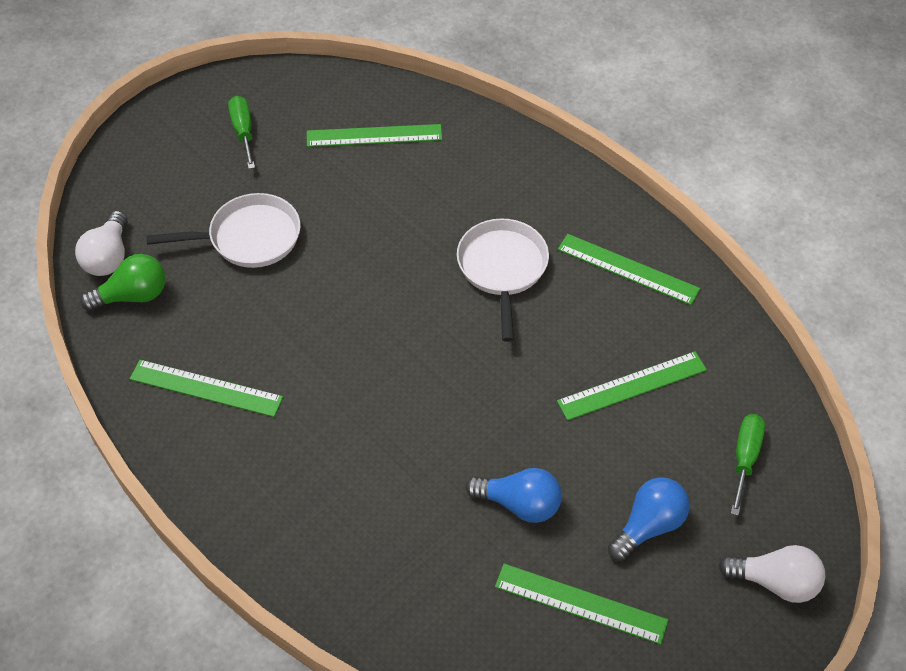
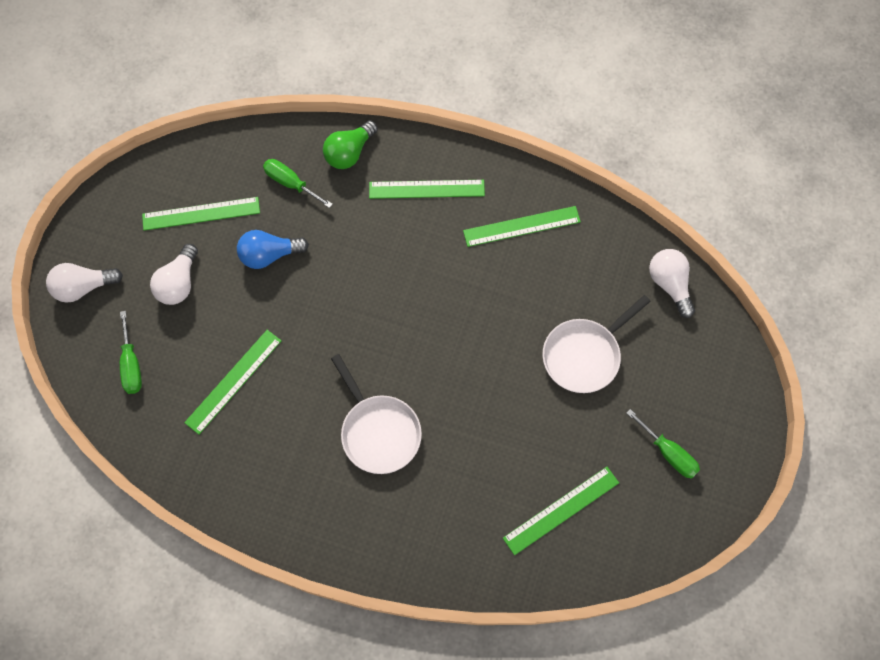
camera: 150 degrees right, 15 degrees up
green light bulb [80,254,166,311] -> green light bulb moved to [323,120,378,169]
green ruler [558,234,700,305] -> green ruler moved to [369,180,485,199]
blue light bulb [608,477,690,561] -> white light bulb [150,244,198,305]
none -> green screwdriver [263,159,333,208]

